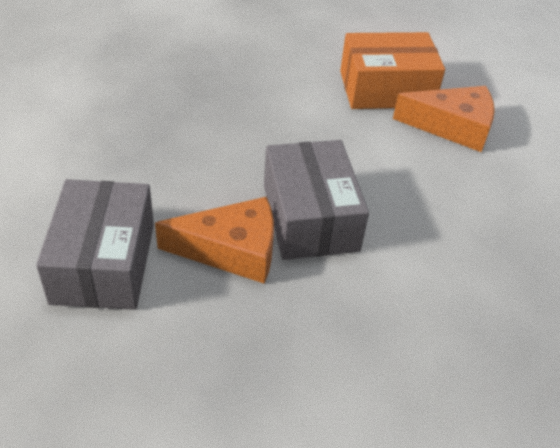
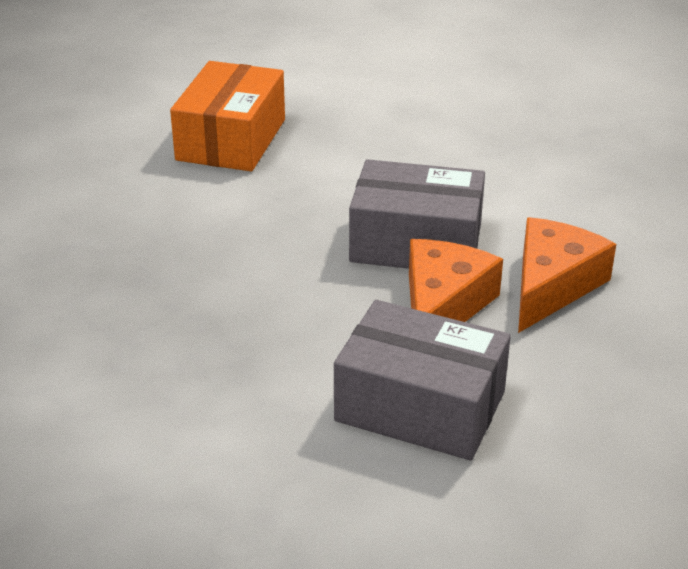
camera: 65 degrees left, 10 degrees down
orange cheese [393,86,495,152] -> orange cheese moved to [518,217,616,333]

